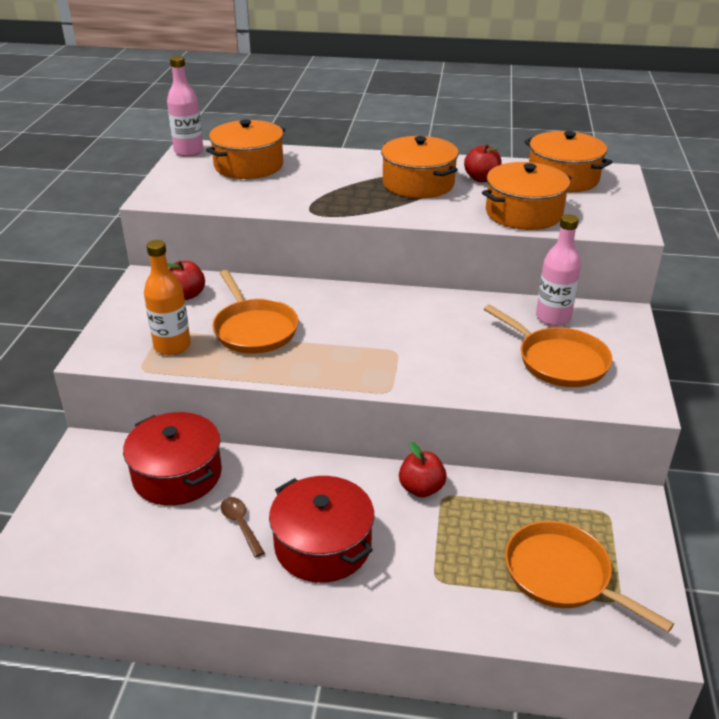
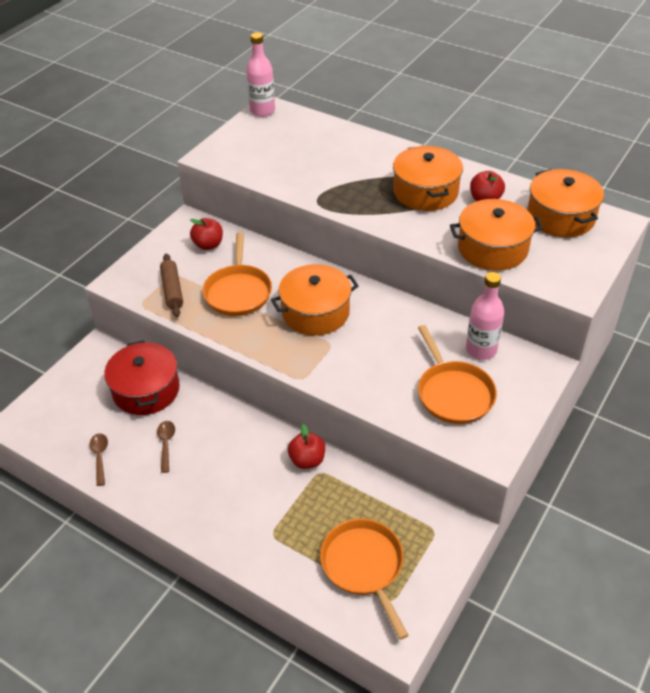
camera: 25 degrees right, 10 degrees up
orange bottle [144,240,191,355] -> brown rolling pin [160,254,183,317]
orange pot [206,119,285,179] -> orange pot moved to [271,264,359,336]
red pot [269,476,374,583] -> none
none -> brown spoon [89,433,108,486]

